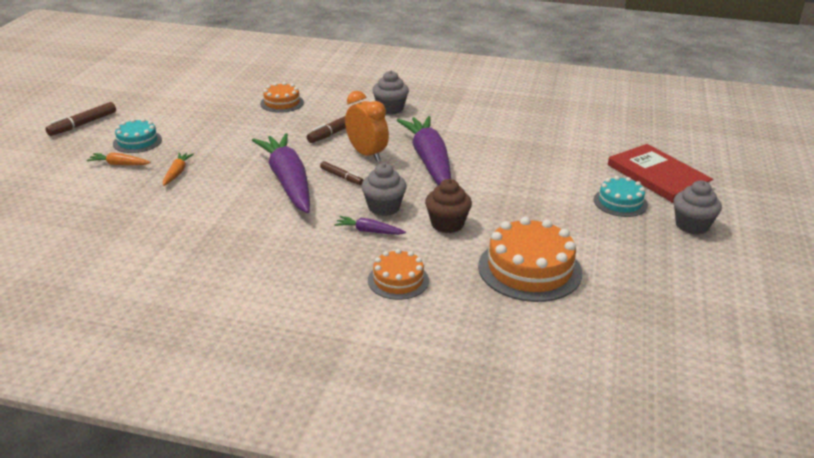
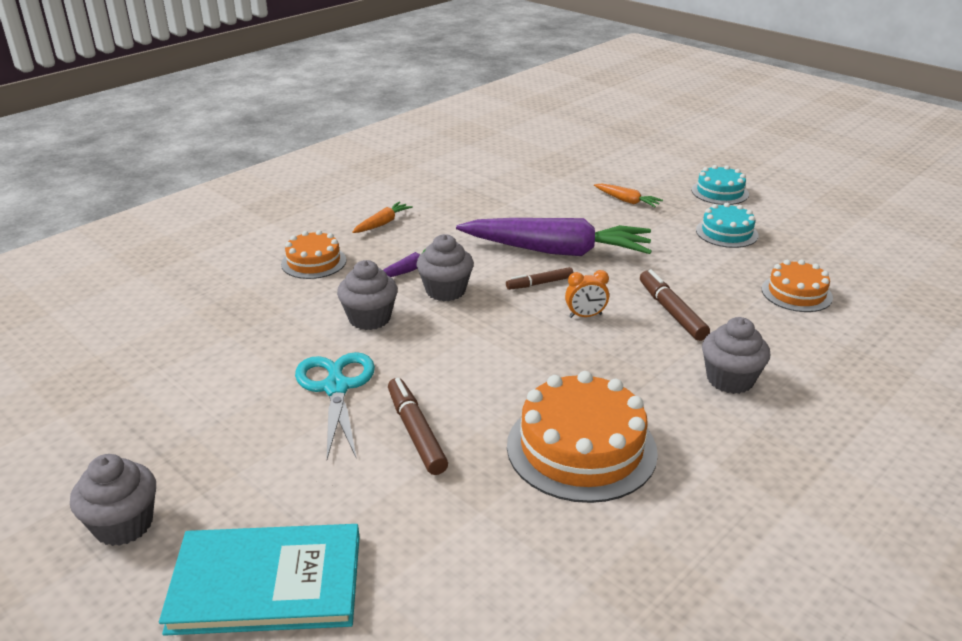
camera: 120 degrees right, 0 degrees up
brown marker [45,102,116,136] -> brown marker moved to [388,378,448,475]
orange carrot [86,153,151,165] -> orange carrot moved to [352,202,413,233]
orange clock [345,91,389,161] -> orange clock [565,270,609,318], size x0.55
purple carrot [397,116,451,186] -> none
brown cupcake [425,179,472,233] -> grey cupcake [337,260,398,330]
orange cake [478,217,582,302] -> orange cake moved to [507,371,658,503]
turquoise cake [594,176,648,217] -> turquoise cake moved to [696,203,758,248]
red book [608,144,713,203] -> turquoise book [159,524,360,636]
none -> turquoise scissors [295,352,375,459]

